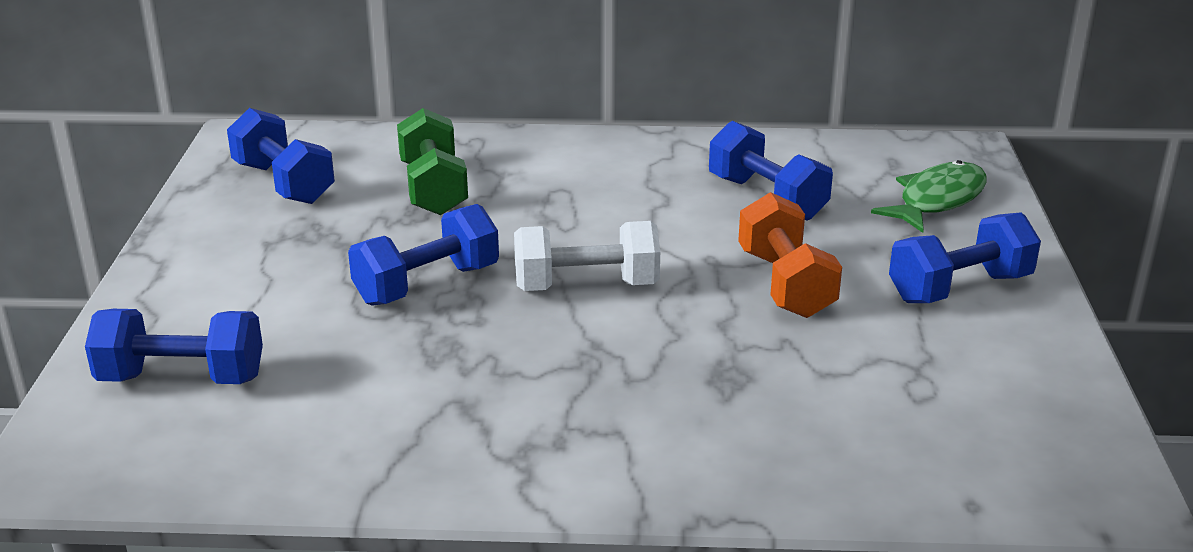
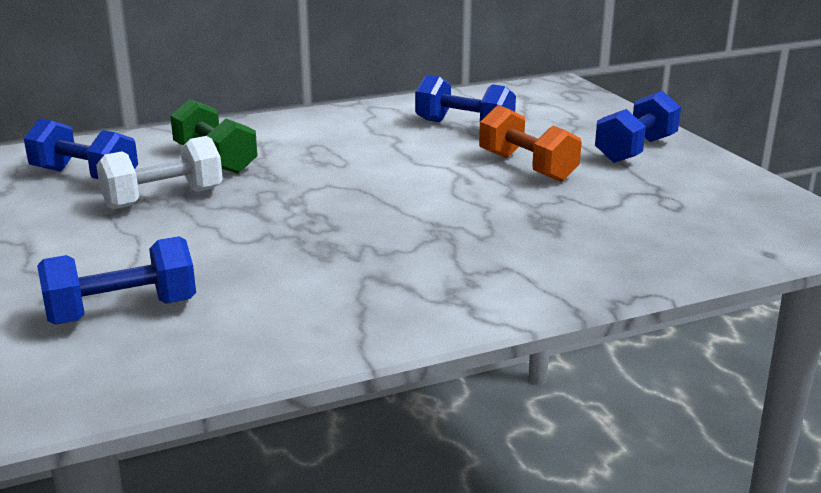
camera: 25 degrees left, 5 degrees down
blue dumbbell [348,204,499,306] -> none
white dumbbell [514,221,660,291] -> white dumbbell moved to [96,136,223,209]
green fish [871,160,987,233] -> none

